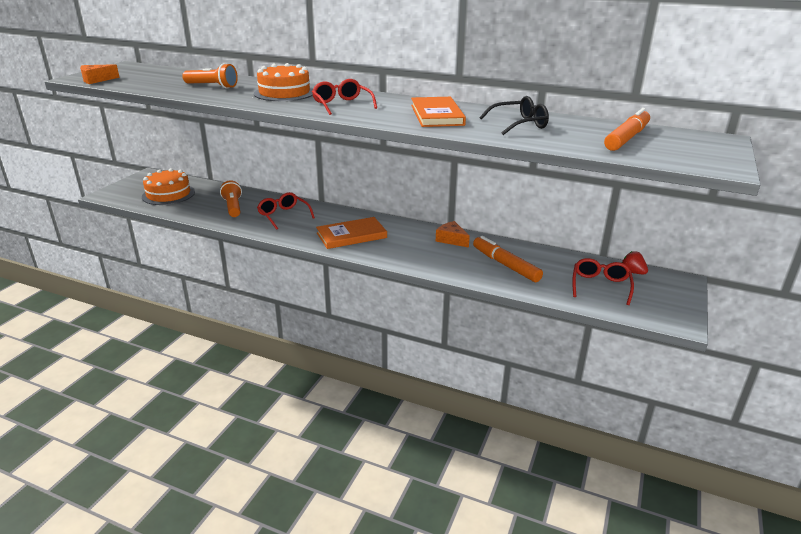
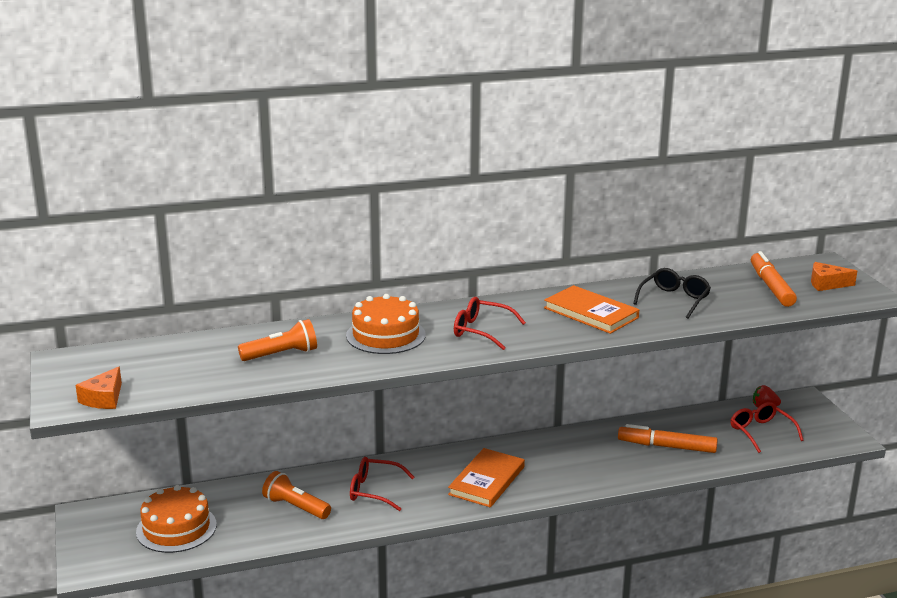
camera: 40 degrees left, 5 degrees down
orange cheese [436,221,470,248] -> orange cheese moved to [811,262,857,291]

